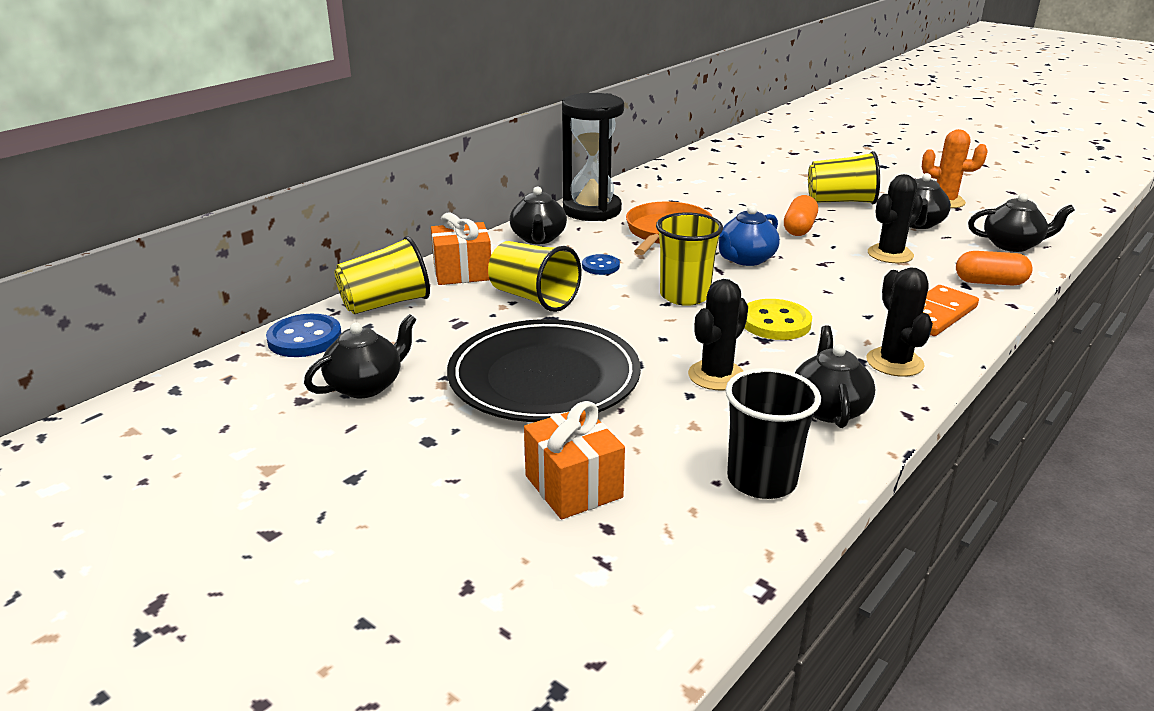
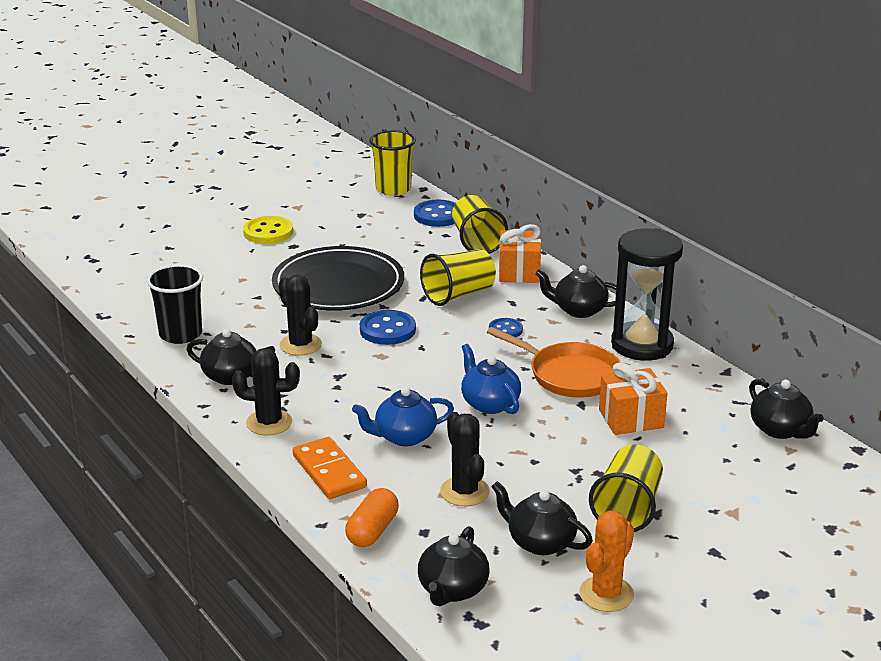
camera: 105 degrees right, 0 degrees up
black teapot [304,314,417,398] -> black teapot moved to [749,379,824,439]
orange gift [524,401,625,519] -> orange gift moved to [599,362,668,435]
yellow cup [656,212,723,306] -> yellow cup moved to [370,130,416,196]
yellow button [745,299,812,340] -> yellow button moved to [243,216,293,244]
orange capsule [784,195,818,236] -> none
none -> blue teapot [352,387,454,446]
none -> blue button [360,310,416,345]

